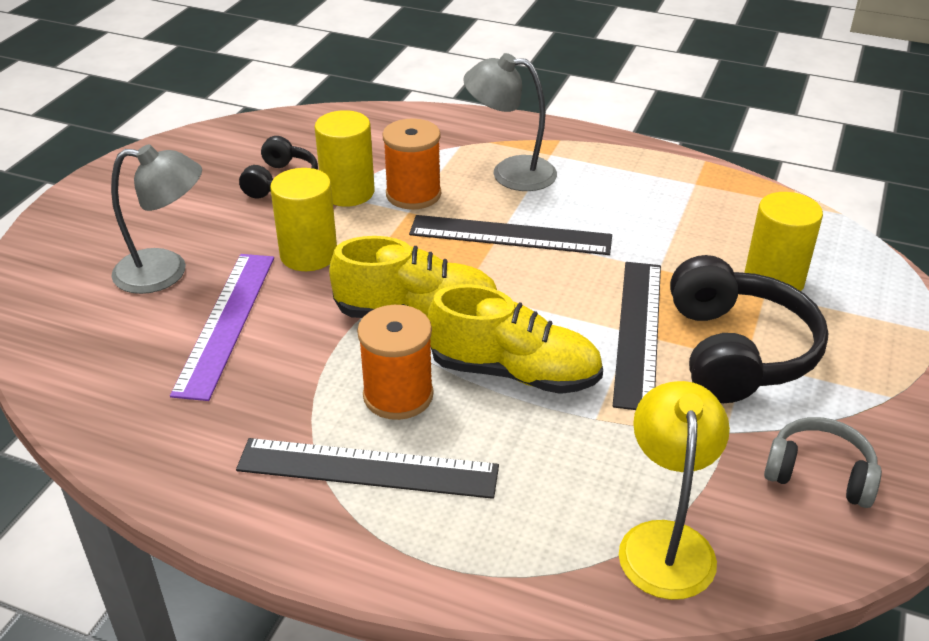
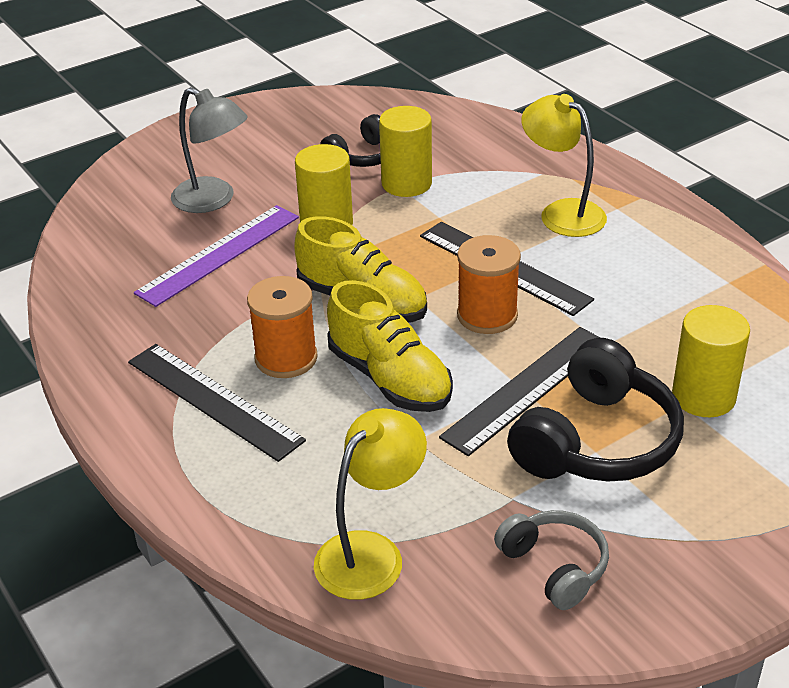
camera: 35 degrees right, 0 degrees up
orange spool [382,118,441,210] -> orange spool moved to [457,235,521,334]
grey lamp [463,53,557,191] -> yellow lamp [522,94,607,237]

